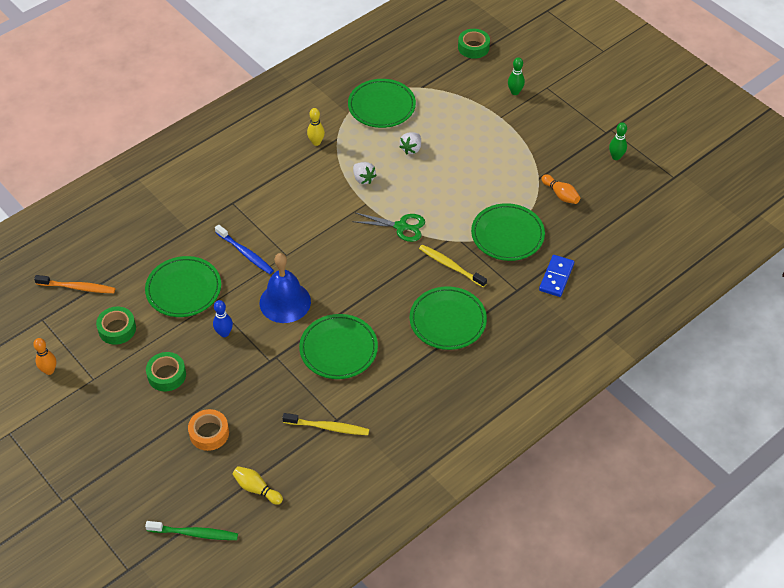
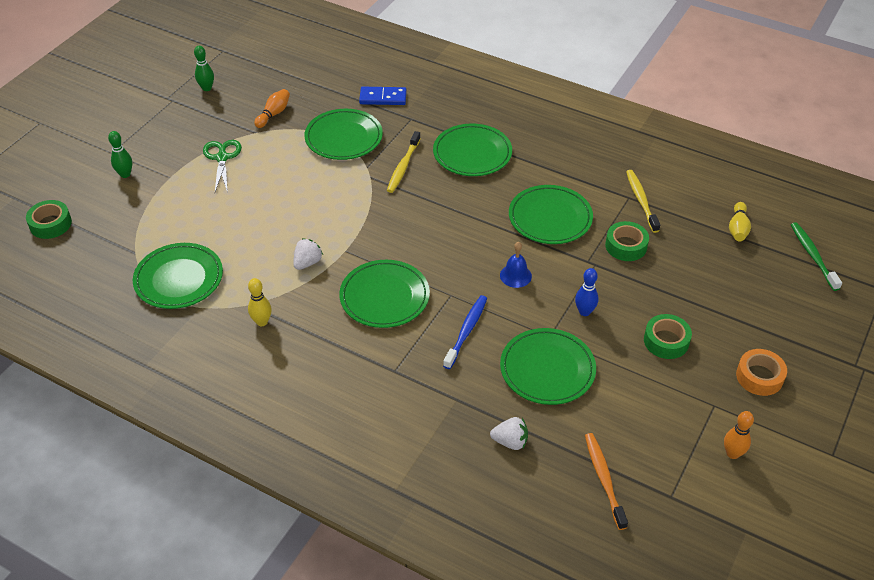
camera: 110 degrees left, 5 degrees down
green tape [96,307,136,345] -> green tape moved to [605,221,649,261]
orange tape [188,409,229,451] -> orange tape moved to [736,349,787,396]
blue bell [260,253,311,323] -> blue bell [500,242,532,288], size x0.54
green scissors [352,213,425,242] -> green scissors moved to [203,140,242,193]
white strawberry [399,132,421,154] -> white strawberry moved to [490,417,528,450]
none -> green plate [339,260,430,328]

